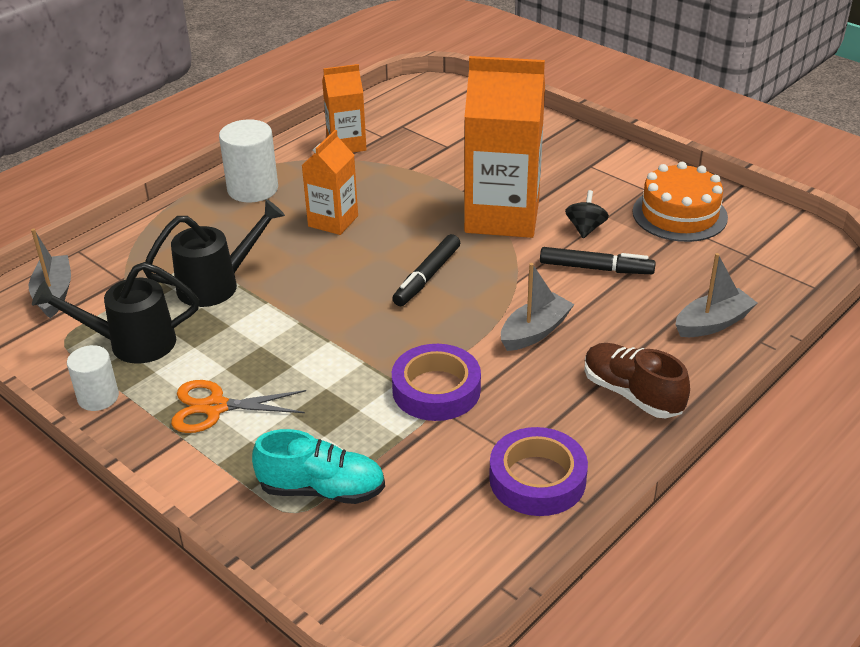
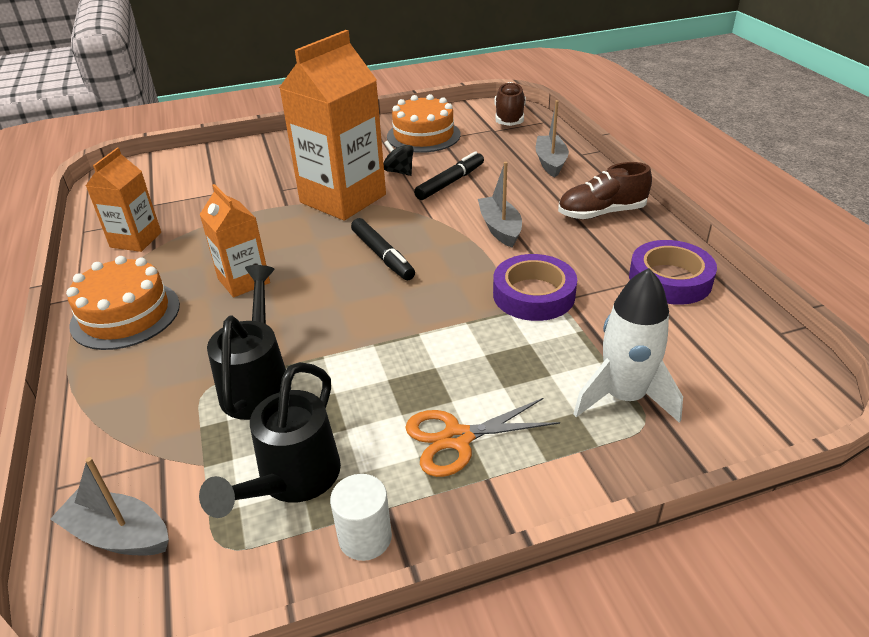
camera: 60 degrees left, 0 degrees up
orange scissors [171,380,306,433] -> orange scissors turned 45 degrees clockwise [405,398,560,477]
white cylinder [219,119,278,202] -> orange cake [66,256,180,350]
turquoise shoe [252,429,385,504] -> white rocket [573,268,683,423]
none -> brown shoe [494,82,526,126]

